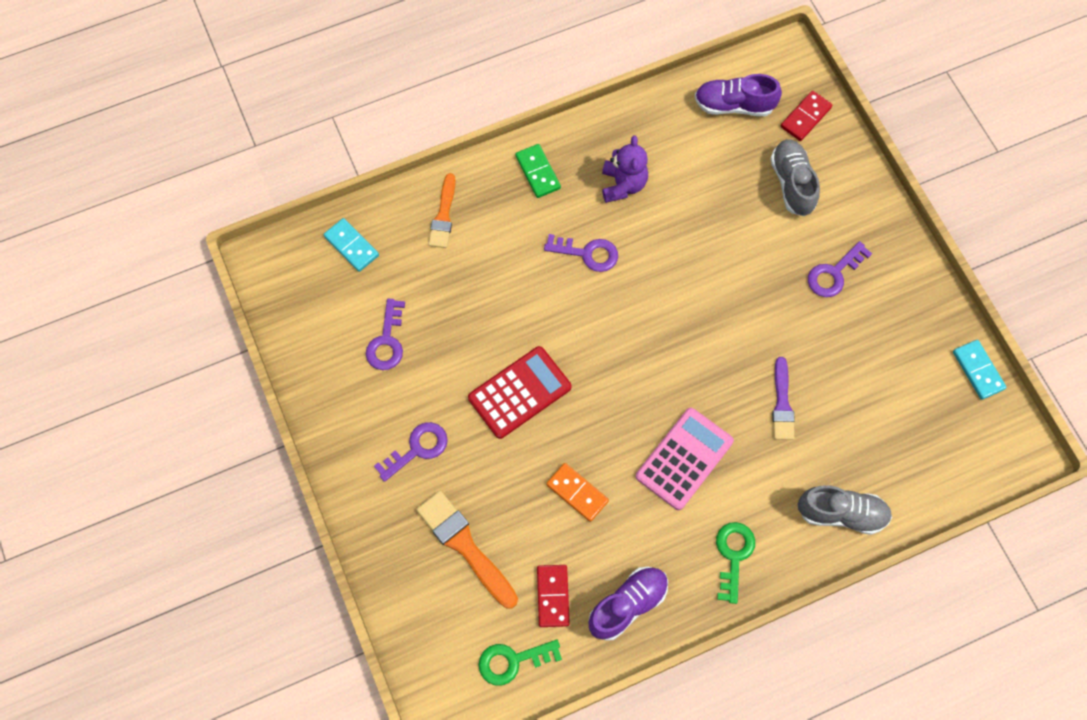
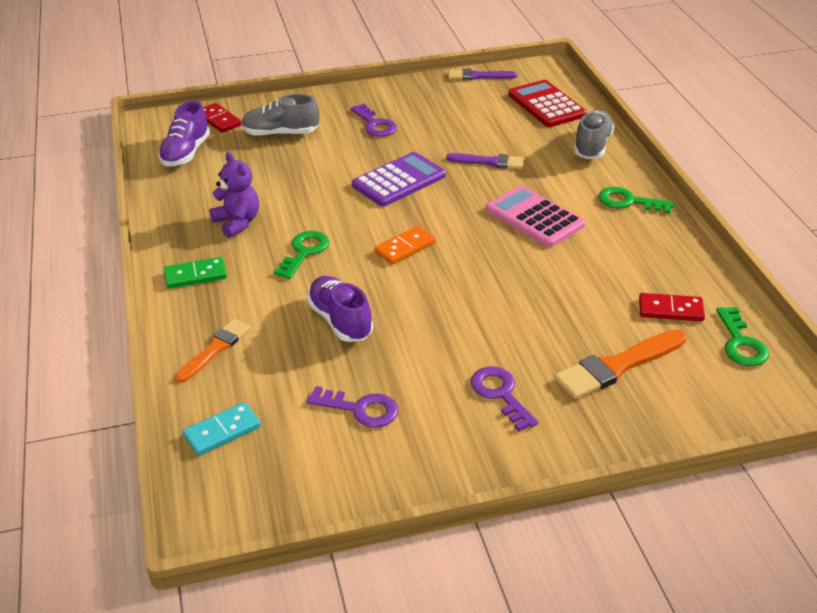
camera: 80 degrees left, 30 degrees down
orange brush [428,173,456,248] -> orange brush turned 75 degrees counterclockwise [176,319,250,383]
red calculator [468,346,571,439] -> red calculator moved to [509,80,587,127]
purple key [544,234,618,272] -> green key [273,231,329,279]
orange domino [546,463,609,522] -> orange domino moved to [374,226,436,265]
purple shoe [589,567,668,641] -> purple shoe moved to [307,276,373,342]
purple teddy bear [602,136,648,203] -> purple teddy bear turned 45 degrees clockwise [209,152,259,238]
turquoise domino [953,340,1007,400] -> purple brush [448,69,517,80]
none -> purple calculator [352,152,446,207]

